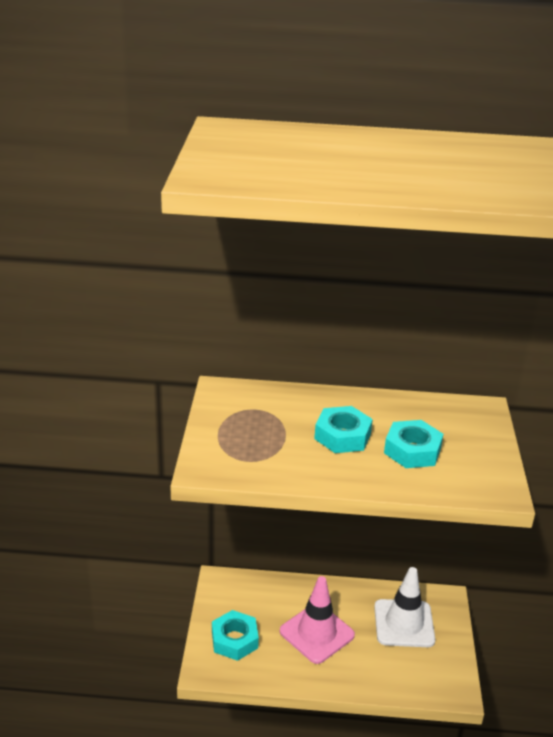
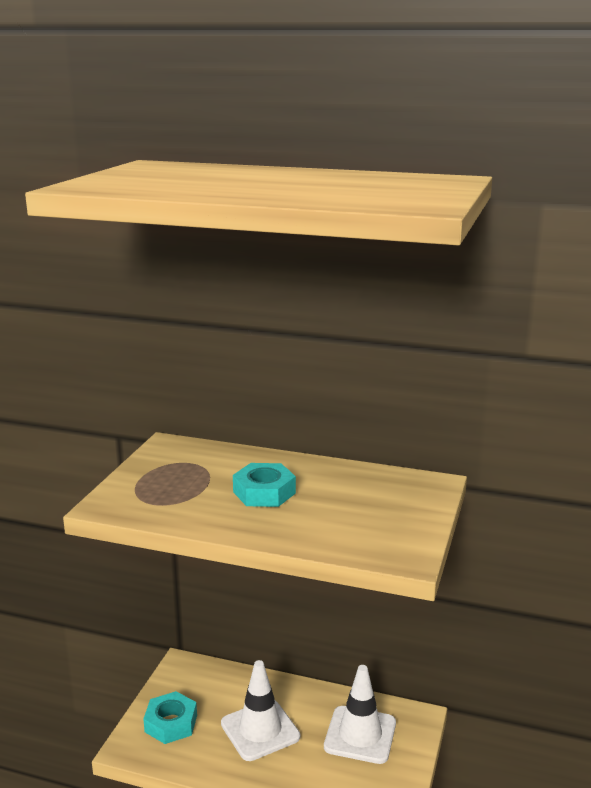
camera: 15 degrees right, 10 degrees down
pink traffic cone [280,576,355,664] -> white traffic cone [221,660,300,761]
turquoise nut [384,420,443,468] -> none

